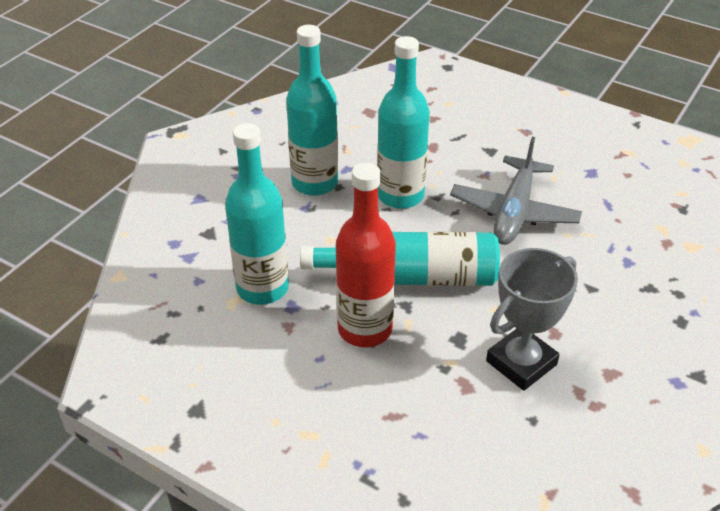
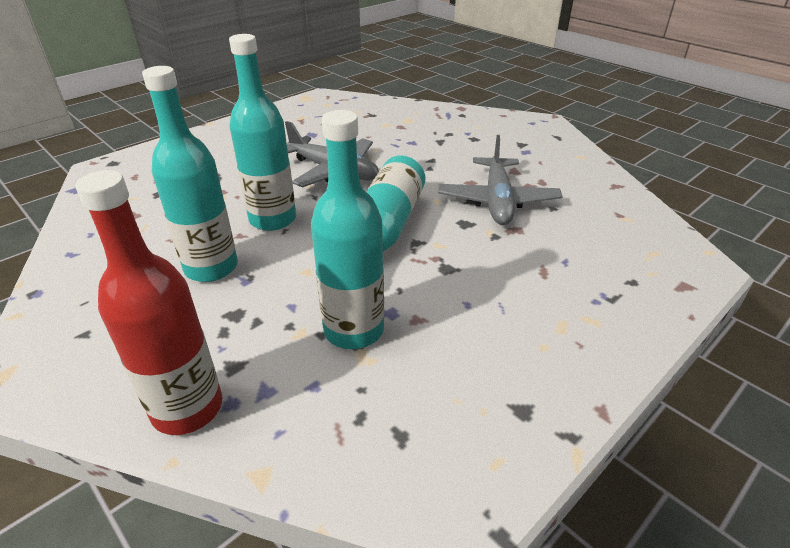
camera: 75 degrees left, 5 degrees down
red bottle [336,163,396,347] -> red bottle moved to [76,170,223,435]
grey trophy [486,248,578,391] -> grey plane [438,135,563,225]

